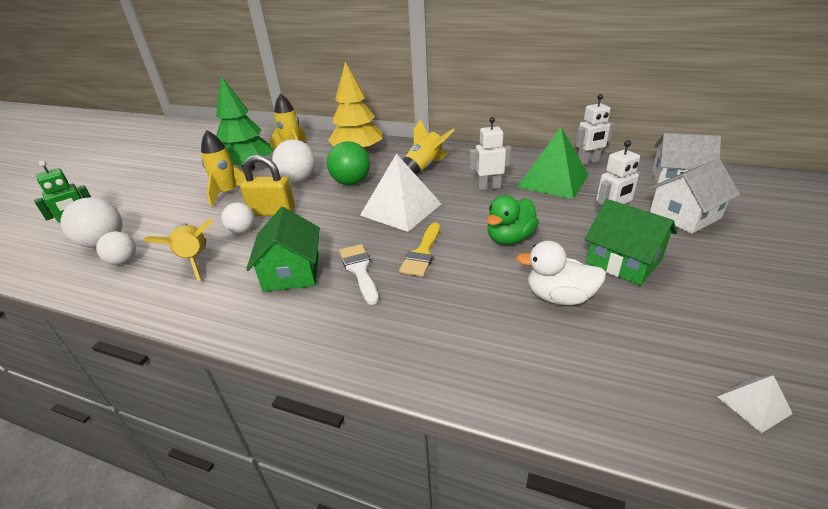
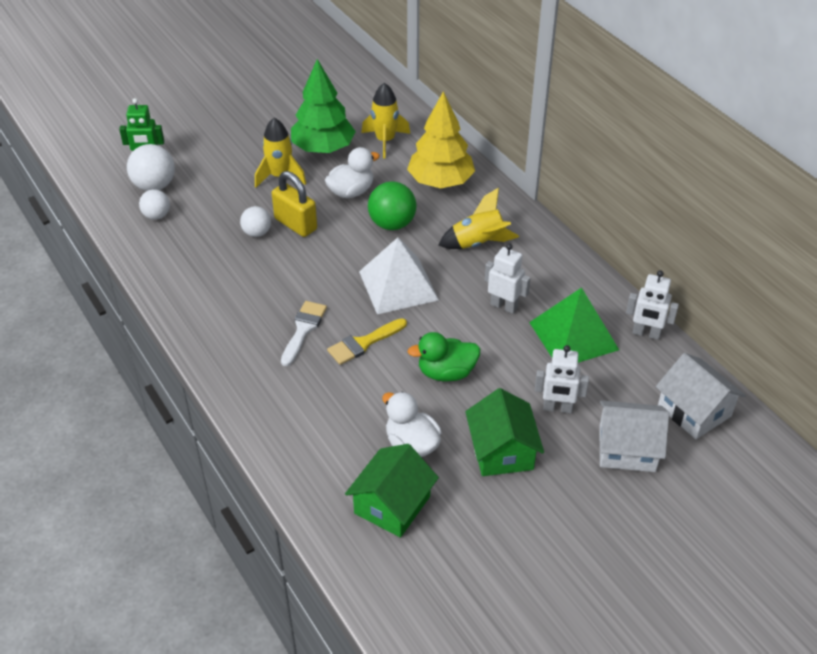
camera: 35 degrees right, 10 degrees up
yellow rocket [144,219,213,281] -> none
green house [246,207,320,292] -> green house moved to [345,444,439,538]
white ball [272,139,315,182] -> white duck [325,147,380,198]
white pyramid [717,375,793,433] -> none

